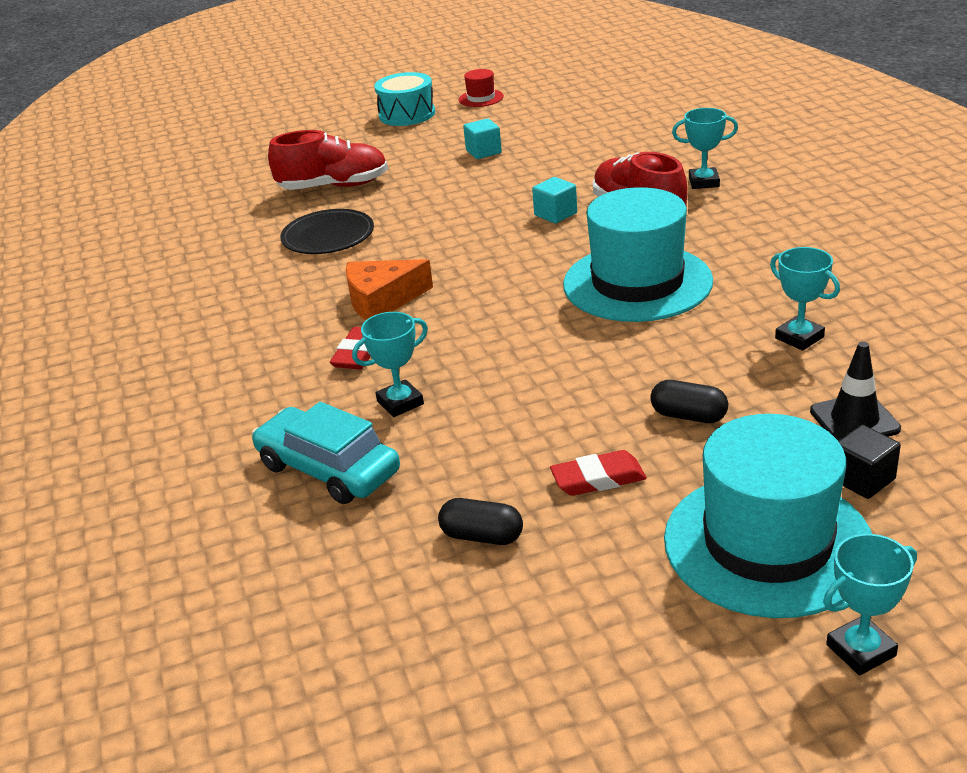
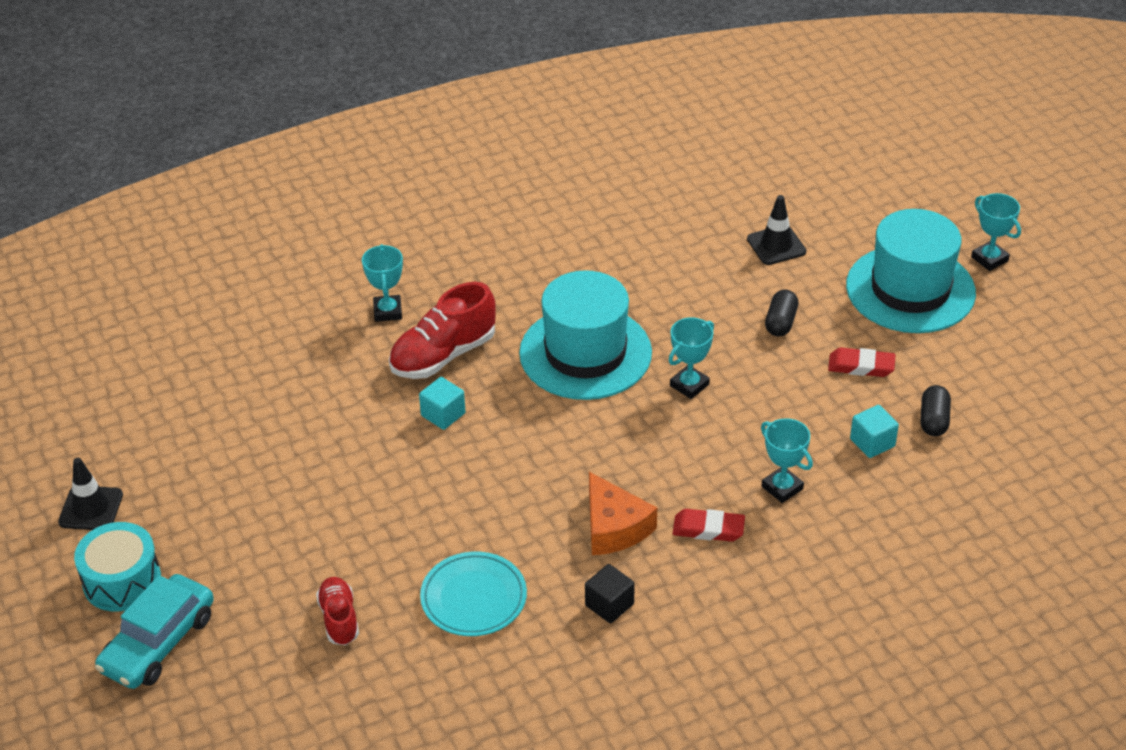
camera: 100 degrees left, 10 degrees up
turquoise car [252,402,400,504] -> turquoise car moved to [95,574,214,689]
red shoe [268,130,388,190] -> red shoe [316,577,359,645], size x0.59
black plate [280,209,374,254] -> turquoise plate [420,552,527,636]
red hat [459,69,504,107] -> black traffic cone [58,458,123,530]
turquoise cube [463,118,502,159] -> turquoise cube moved to [850,405,899,458]
red eraser [550,450,647,496] -> red eraser turned 60 degrees counterclockwise [828,348,895,377]
turquoise trophy [770,247,840,351] -> turquoise trophy moved to [669,317,714,399]
black cube [838,425,901,499] -> black cube moved to [585,564,635,623]

